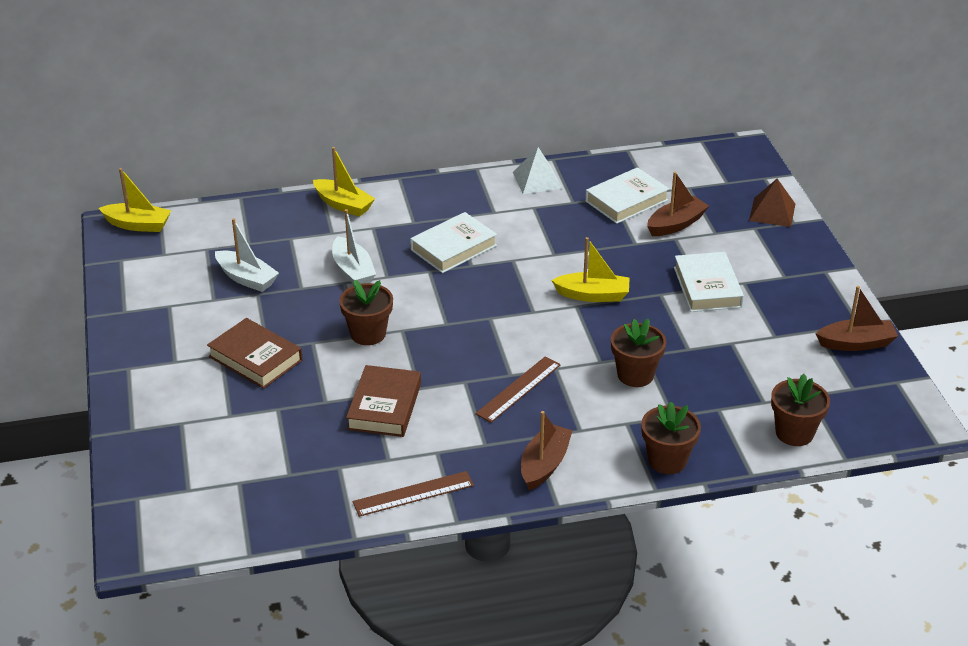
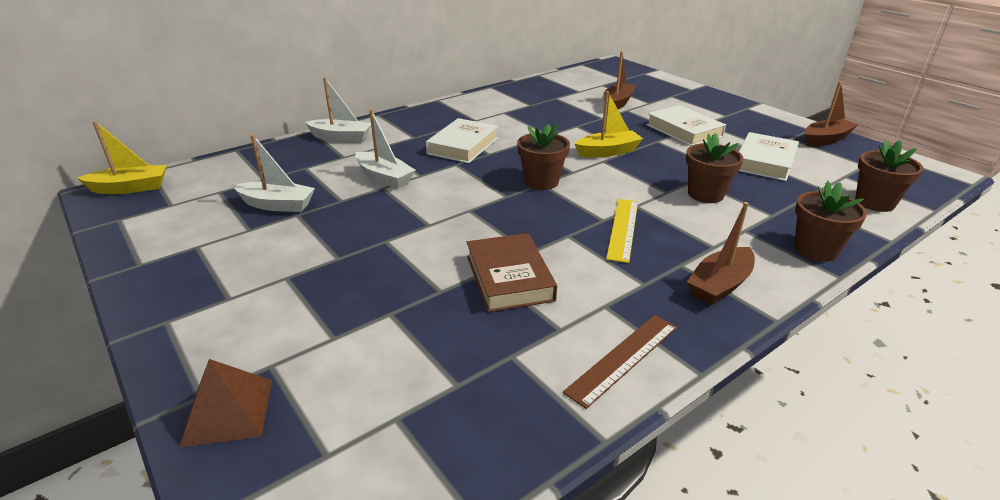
camera: 25 degrees left, 5 degrees down
brown book [207,318,303,389] -> none
yellow boat [313,147,375,217] -> white boat [305,77,371,142]
brown flower pot [339,280,393,345] -> brown flower pot moved to [517,124,570,190]
brown ruler [475,356,561,423] -> yellow ruler [606,199,638,263]
white pyramid [513,147,562,194] -> none
brown boat [521,411,573,490] -> brown boat turned 135 degrees counterclockwise [687,202,755,305]
white book [585,167,669,224] -> white book moved to [739,132,799,181]
brown pyramid [749,179,795,227] -> brown pyramid moved to [179,359,272,448]

